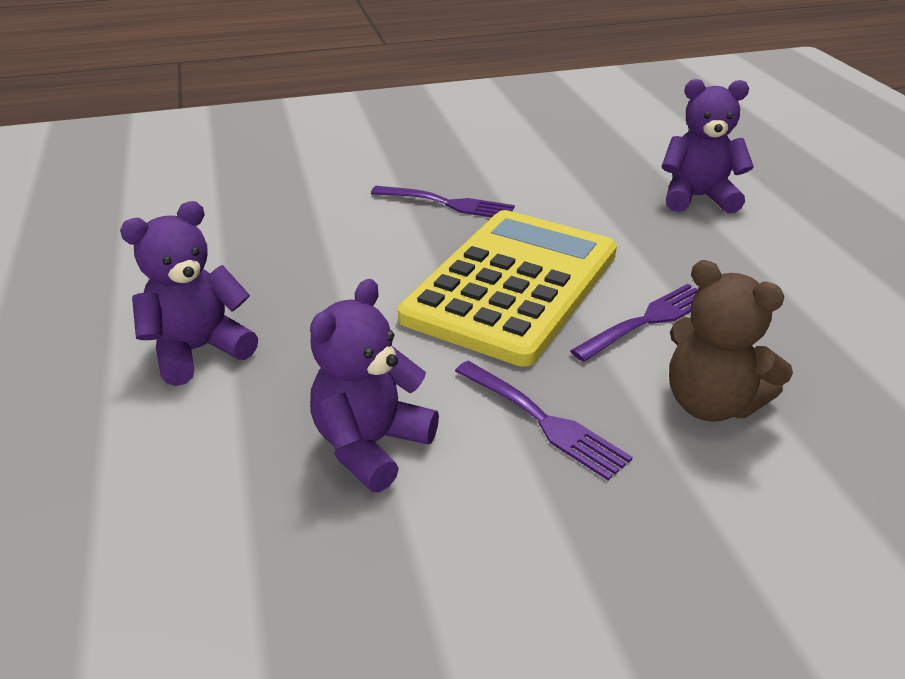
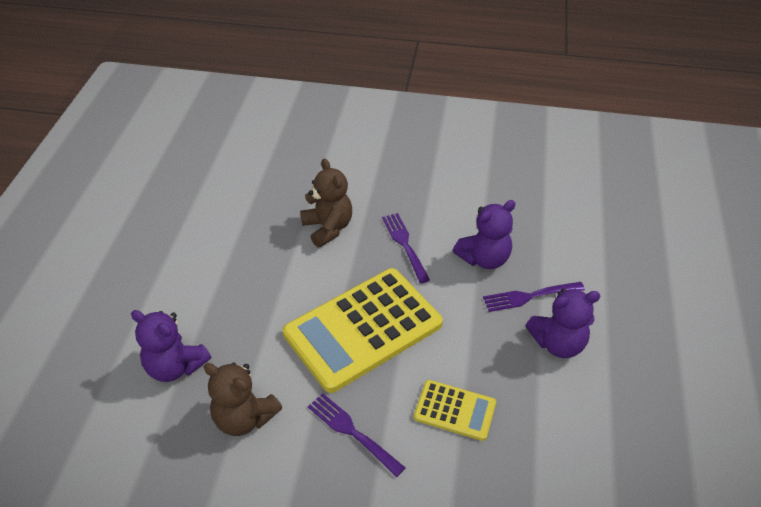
camera: 155 degrees left, 10 degrees up
purple fork [570,284,698,362] -> purple fork moved to [483,282,585,312]
none -> brown teddy bear [204,363,282,436]
none -> yellow calculator [414,380,496,441]

